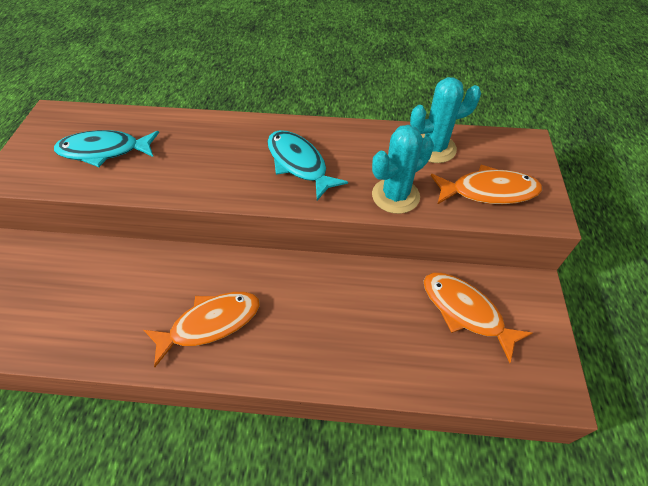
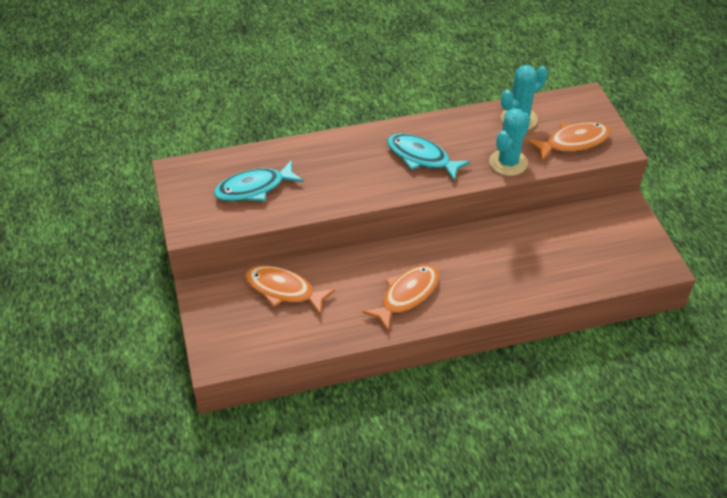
camera: 20 degrees left, 5 degrees down
orange fish [423,273,533,363] -> orange fish moved to [245,265,335,314]

